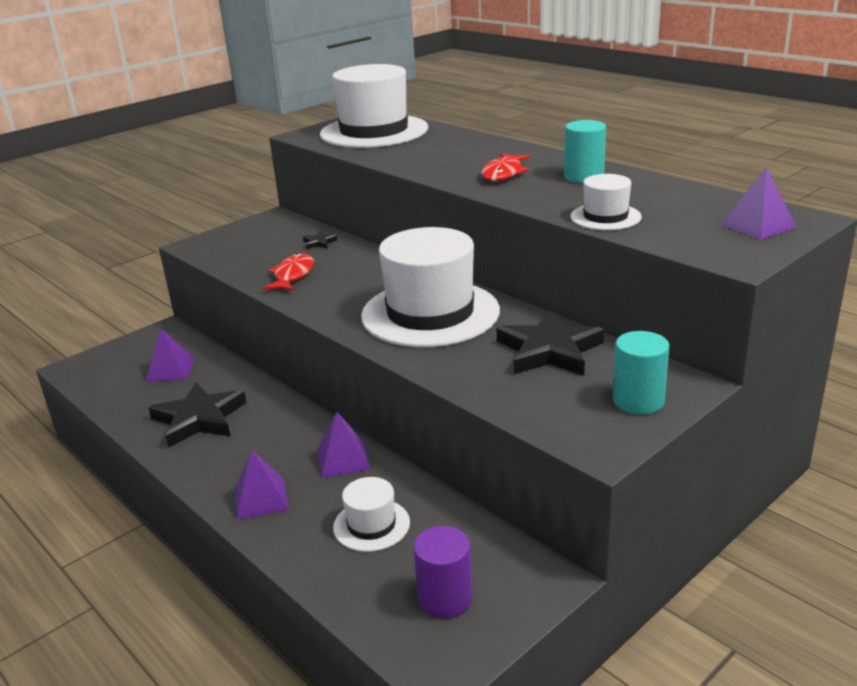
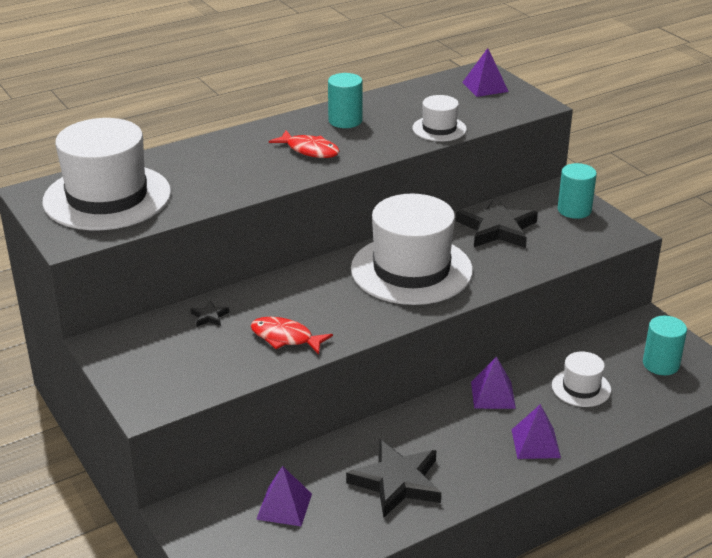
camera: 80 degrees left, 5 degrees up
purple cylinder [413,526,472,618] -> turquoise cylinder [643,316,687,375]

